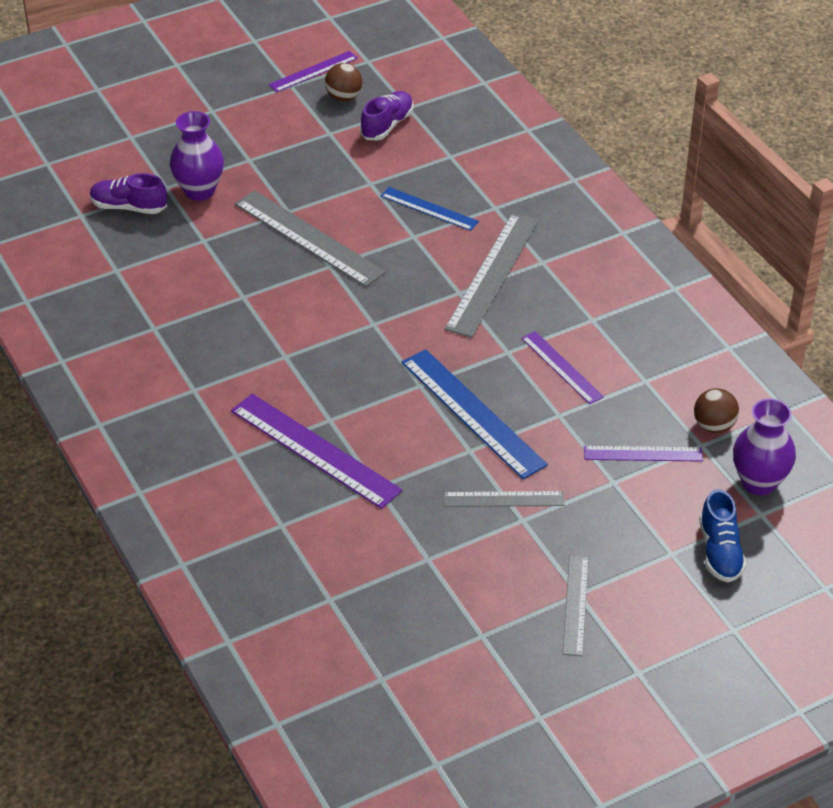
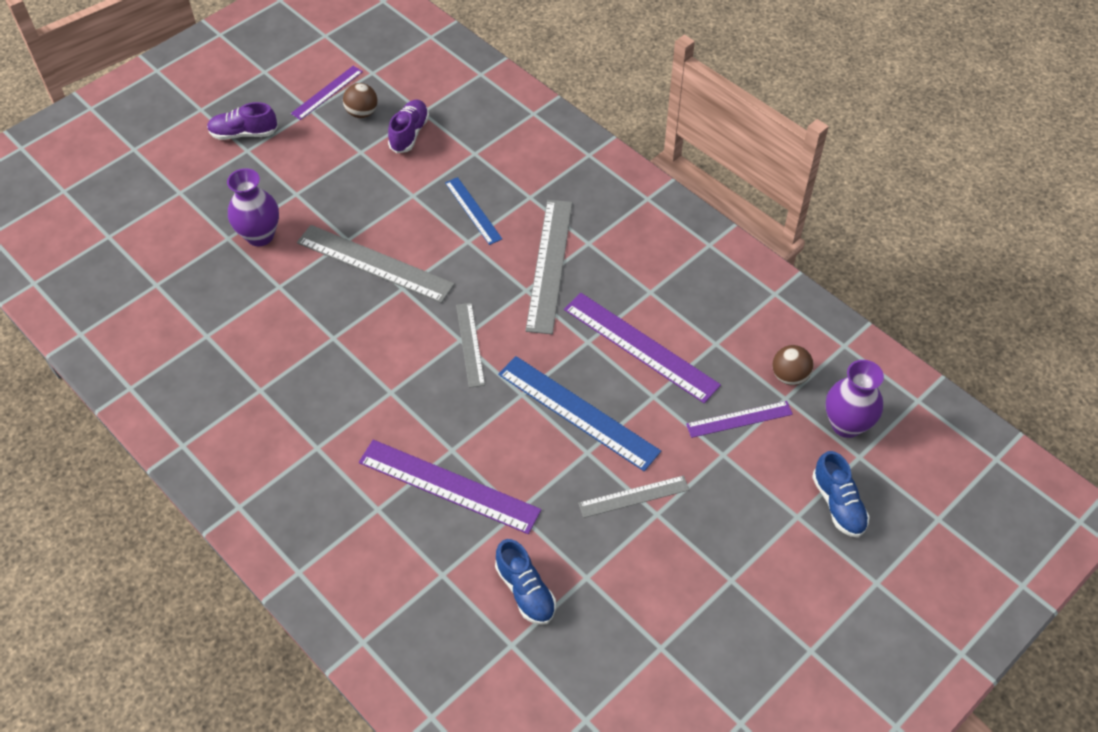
camera: 15 degrees left, 10 degrees up
purple shoe [90,173,167,214] -> purple shoe moved to [207,102,278,140]
blue ruler [381,187,479,231] -> blue ruler turned 45 degrees clockwise [445,177,502,245]
purple ruler [521,331,604,404] -> purple ruler [564,293,721,403], size x1.73
grey ruler [563,555,589,656] -> grey ruler moved to [456,303,485,388]
none -> blue shoe [495,539,556,625]

